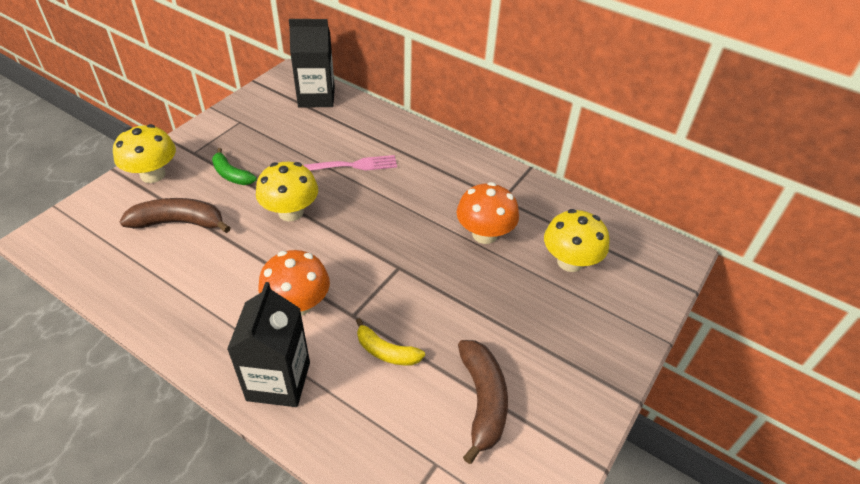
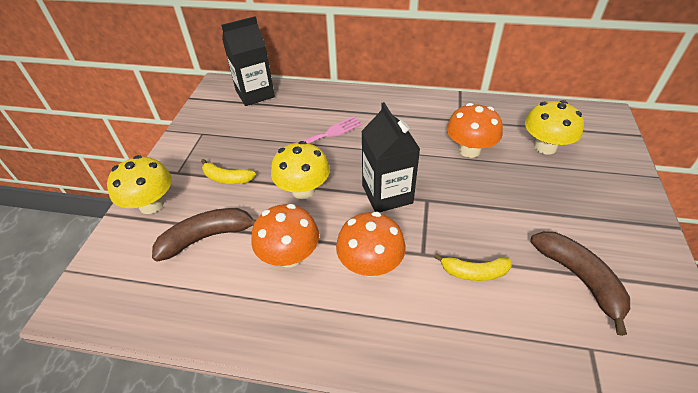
camera: 20 degrees left, 0 degrees up
green banana [212,148,257,185] -> yellow banana [201,159,256,184]
black carton [227,282,310,407] -> black carton moved to [361,102,420,212]
none -> orange mushroom [251,204,319,268]

